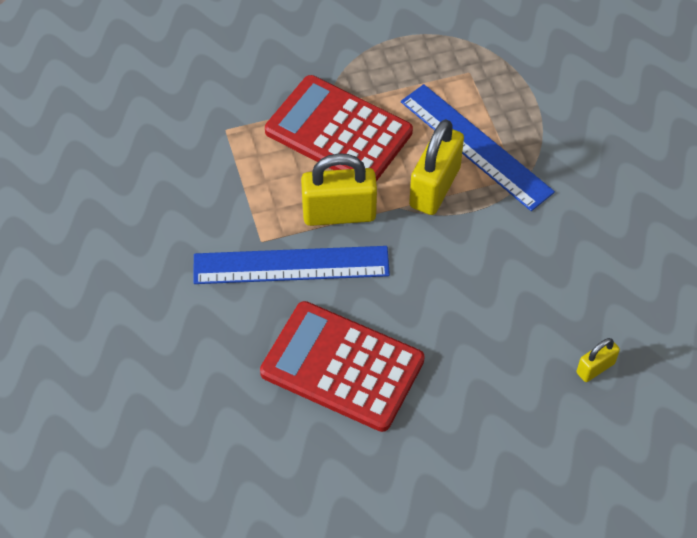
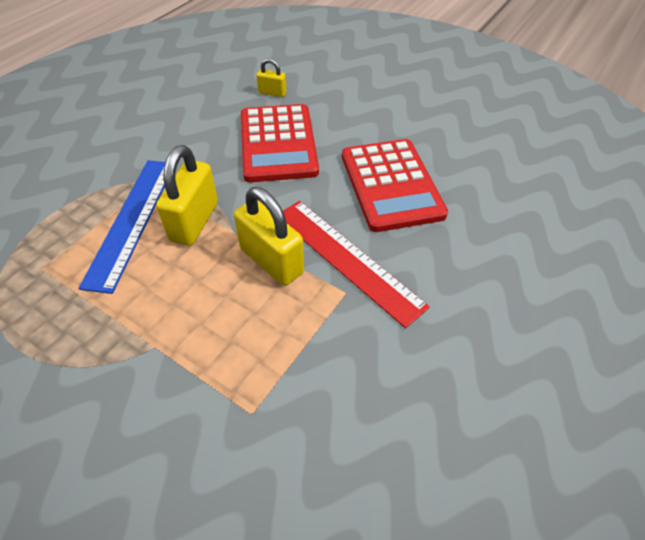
camera: 130 degrees left, 5 degrees down
blue ruler [193,246,390,284] -> red ruler [283,201,430,328]
red calculator [265,75,413,181] -> red calculator moved to [241,104,319,182]
yellow padlock [409,119,464,215] -> yellow padlock turned 60 degrees counterclockwise [156,145,218,246]

